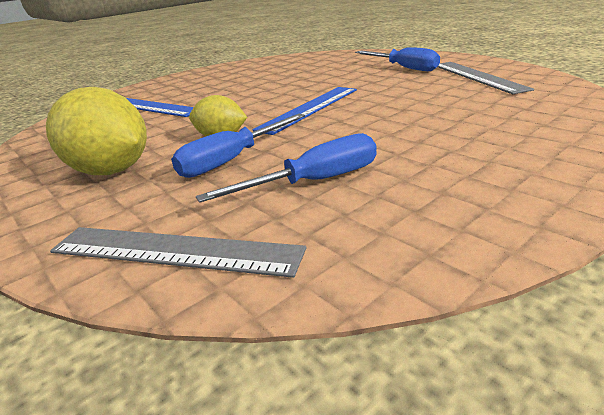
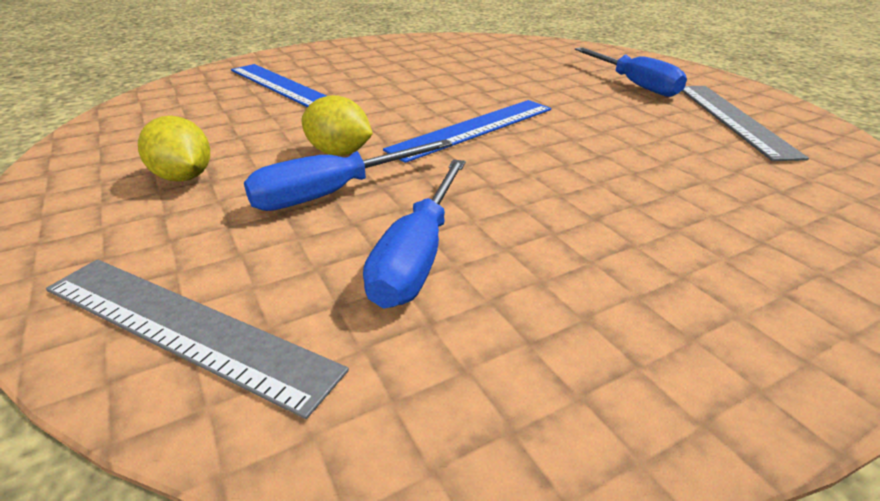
camera: 10 degrees right, 5 degrees up
yellow lemon [46,87,147,175] -> yellow lemon [138,116,210,182], size x0.58
blue screwdriver [196,133,377,203] -> blue screwdriver turned 120 degrees clockwise [363,159,466,309]

